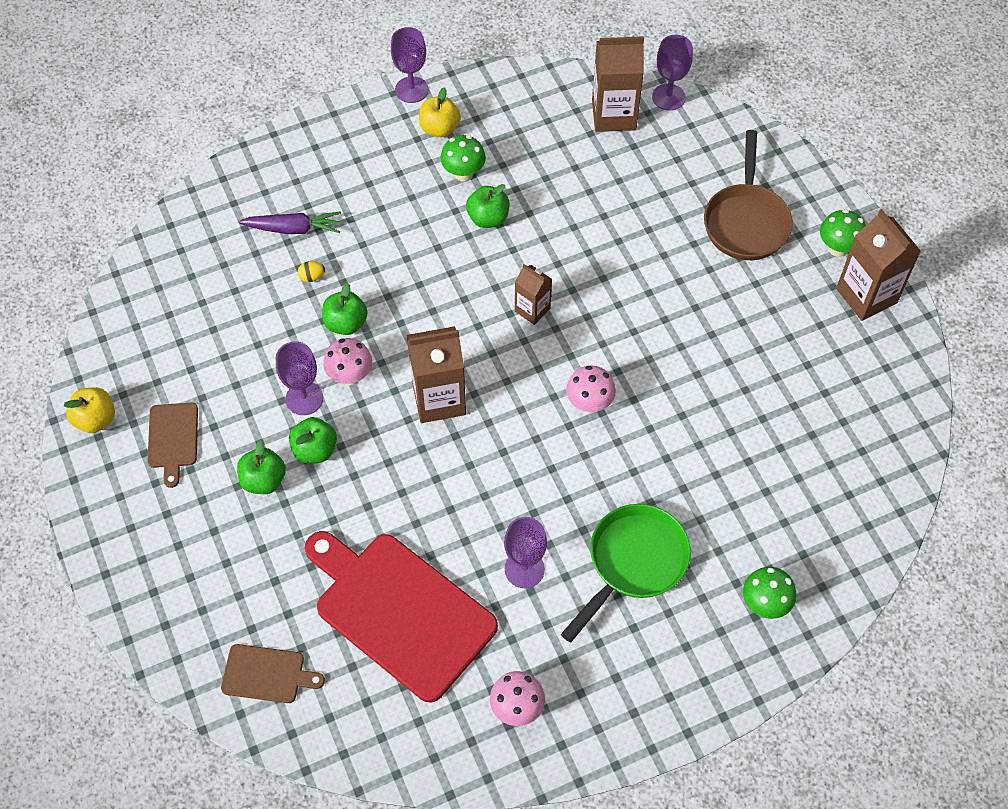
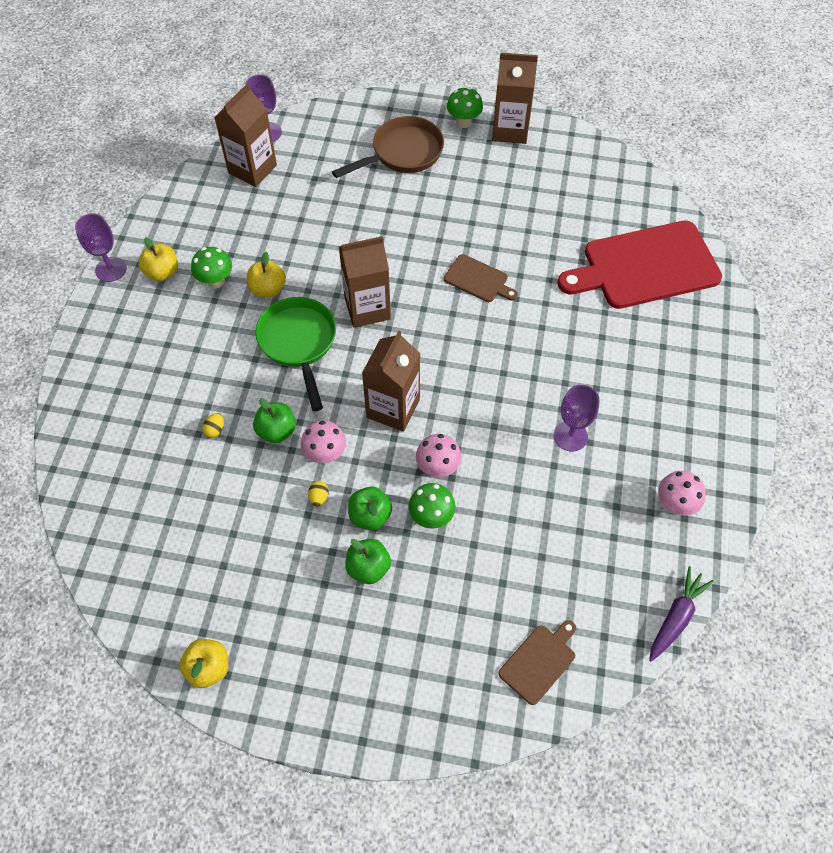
camera: 55 degrees left, 0 degrees up
brown cutting board [148,403,198,488] -> brown cutting board moved to [444,254,518,302]
purple carrot [238,211,341,234] -> purple carrot moved to [649,566,714,662]
purple goblet [276,341,323,415] -> yellow egg [308,481,329,507]
red cutting board [305,531,498,703] -> red cutting board moved to [557,221,722,309]
green apple [466,184,509,228] -> yellow apple [247,252,286,298]
brown carton [515,264,552,325] -> brown carton [339,236,391,328], size x1.73
green pan [561,504,691,642] -> green pan moved to [255,297,336,411]
pink mushroom [566,365,616,413] -> pink mushroom moved to [416,434,461,477]
brown pan [704,130,793,260] -> brown pan turned 75 degrees counterclockwise [332,116,444,178]
green mushroom [743,567,796,619] -> green mushroom moved to [409,483,456,529]

